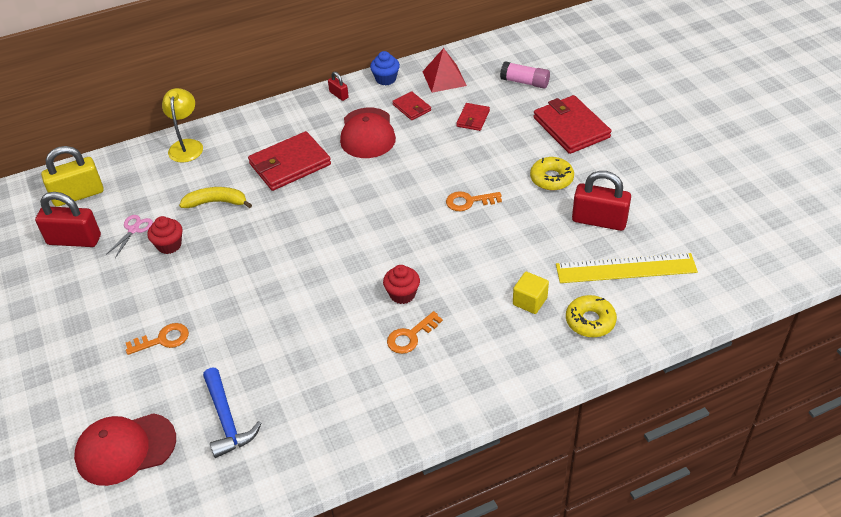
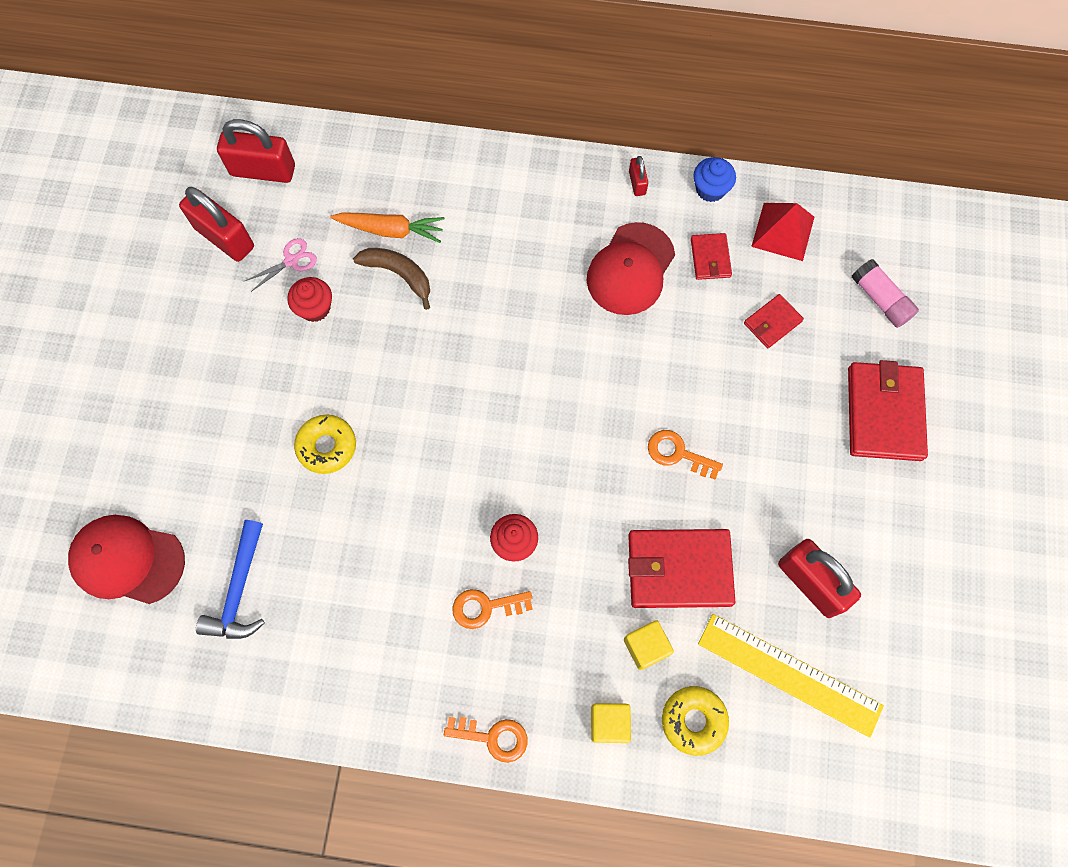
camera: 30 degrees right, 25 degrees up
yellow padlock [41,146,104,207] -> red padlock [217,119,295,183]
orange key [126,323,189,355] -> orange key moved to [444,717,528,763]
yellow lamp [162,88,203,162] -> none
yellow banana [179,187,252,208] -> brown banana [353,248,430,310]
red wallet [248,131,331,191] -> red wallet moved to [628,529,735,608]
yellow donut [530,157,574,190] -> yellow donut moved to [294,415,356,474]
none -> orange carrot [330,212,445,243]
none -> yellow cube [591,703,631,743]

